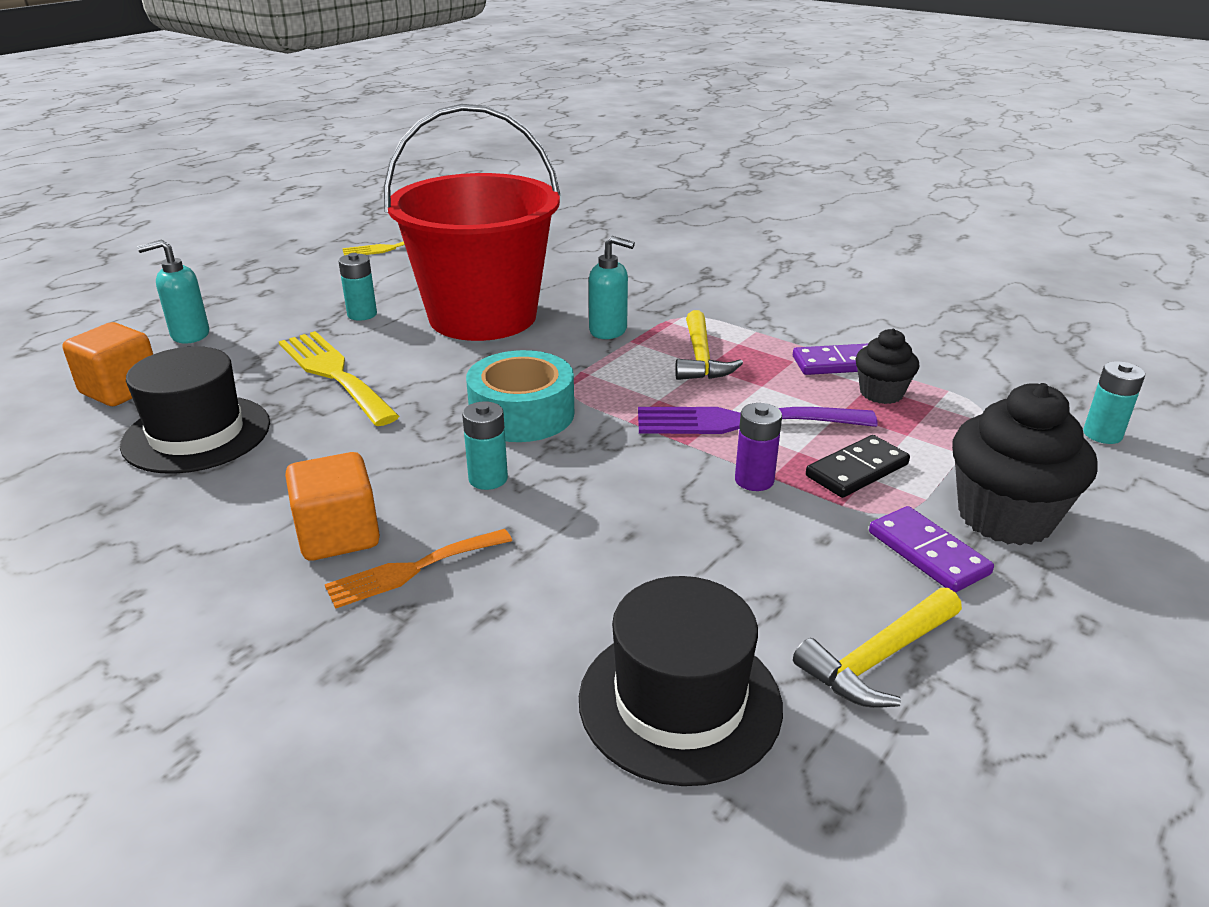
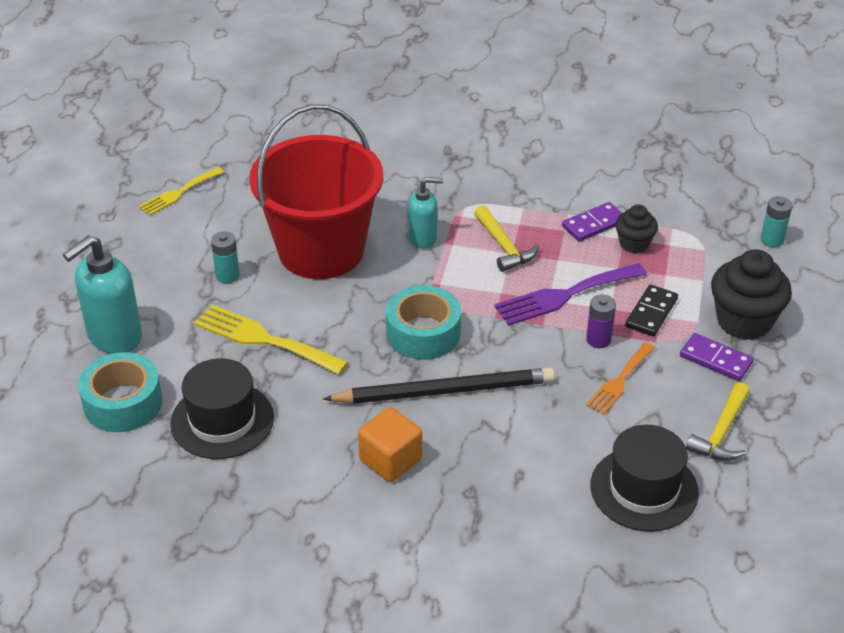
camera: 25 degrees left, 10 degrees up
orange cube [63,322,153,406] -> turquoise tape [78,352,162,432]
turquoise soap dispenser [137,239,209,344] -> turquoise soap dispenser [63,235,142,354], size x1.63
orange fork [325,529,512,609] -> orange fork moved to [586,342,655,415]
turquoise battery [462,401,508,490] -> black pencil [323,368,555,404]

